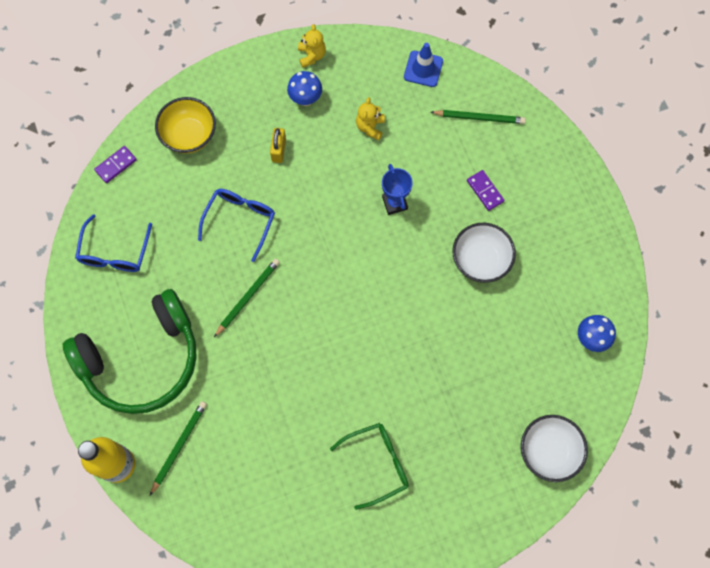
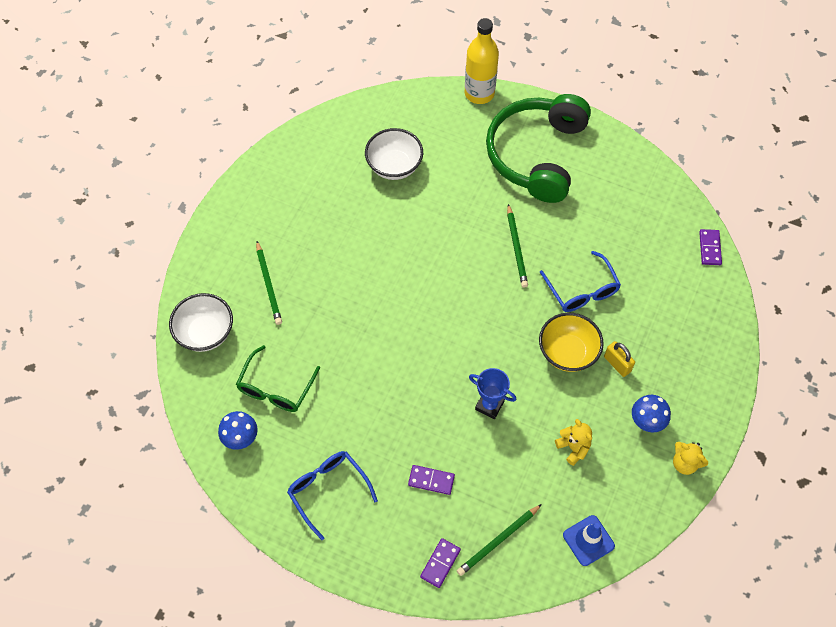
camera: 135 degrees right, 10 degrees down
blue glasses [75,214,152,272] -> blue glasses moved to [287,451,378,540]
green pencil [150,401,207,495] -> green pencil moved to [256,241,282,325]
yellow bowl [155,97,216,154] -> yellow bowl moved to [539,313,604,372]
green glasses [330,423,409,510] -> green glasses moved to [236,345,320,412]
white bowl [452,223,516,283] -> white bowl moved to [365,128,423,180]
none -> purple domino [420,538,461,588]

